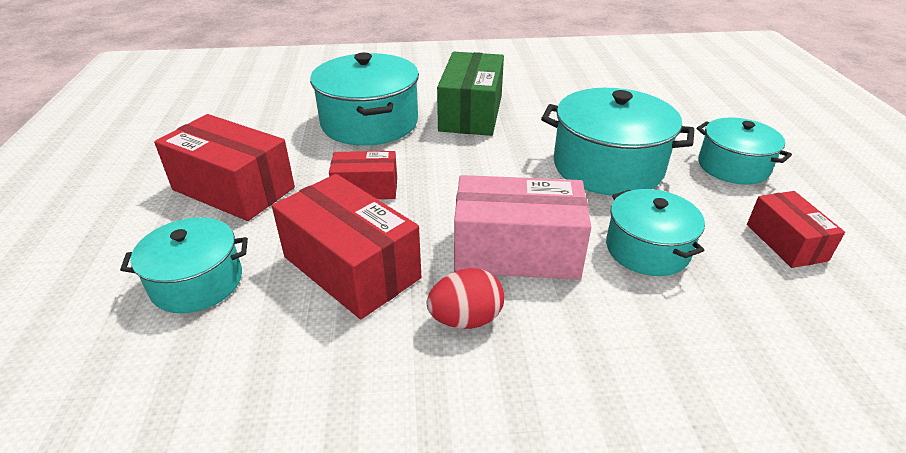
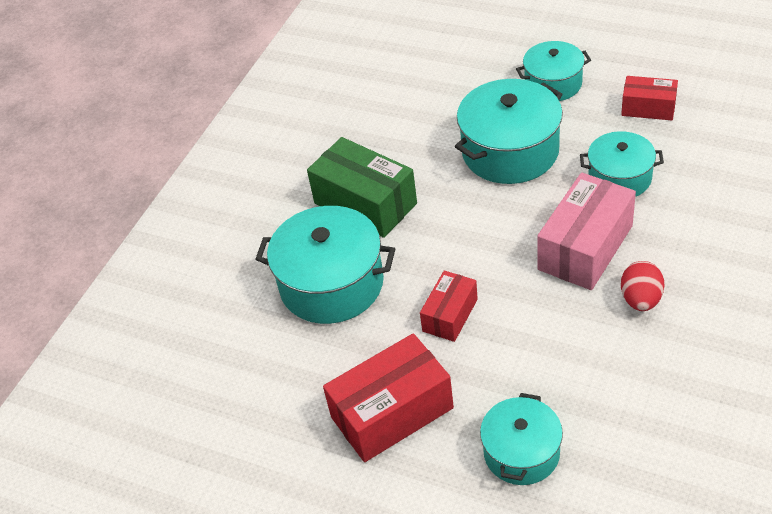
camera: 55 degrees left, 10 degrees up
red box [272,174,421,319] -> none

